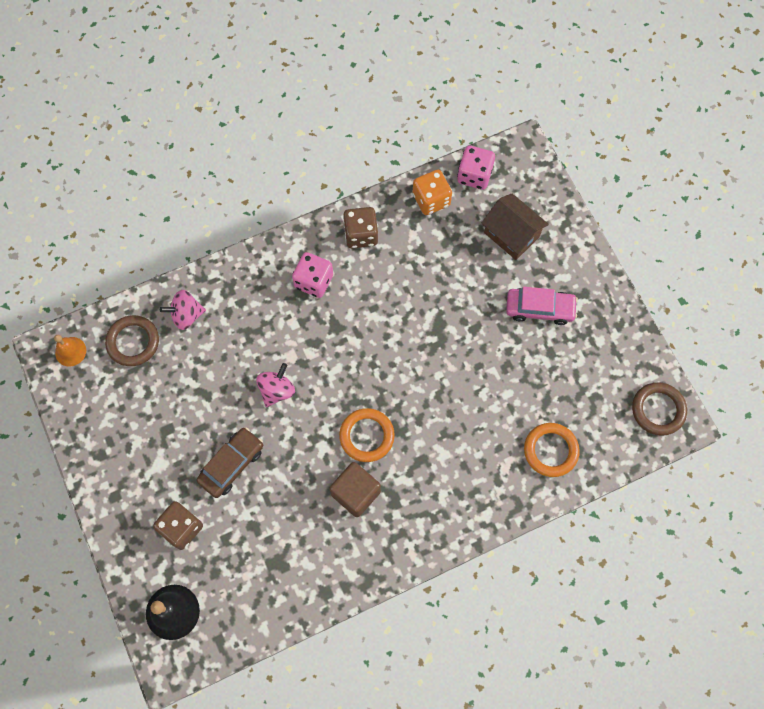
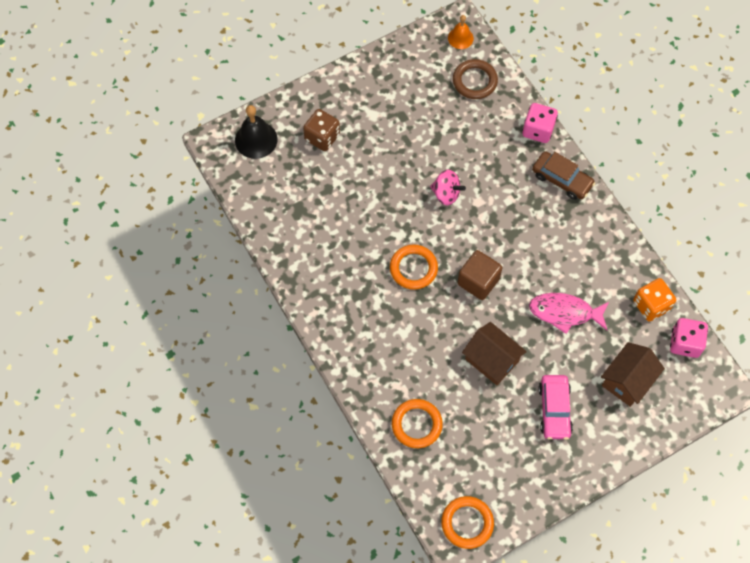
camera: 85 degrees right, 5 degrees down
pink spinning top [160,290,206,330] -> none
brown car [196,427,263,498] -> brown car moved to [532,151,595,200]
pink dice [292,252,333,298] -> pink dice moved to [522,103,558,143]
brown cube [329,462,381,517] -> brown cube moved to [457,250,502,300]
brown dice [343,207,378,248] -> none
brown ring [632,382,687,436] -> orange ring [441,496,494,549]
none -> brown house [462,322,527,385]
none -> pink fish [529,293,609,334]

